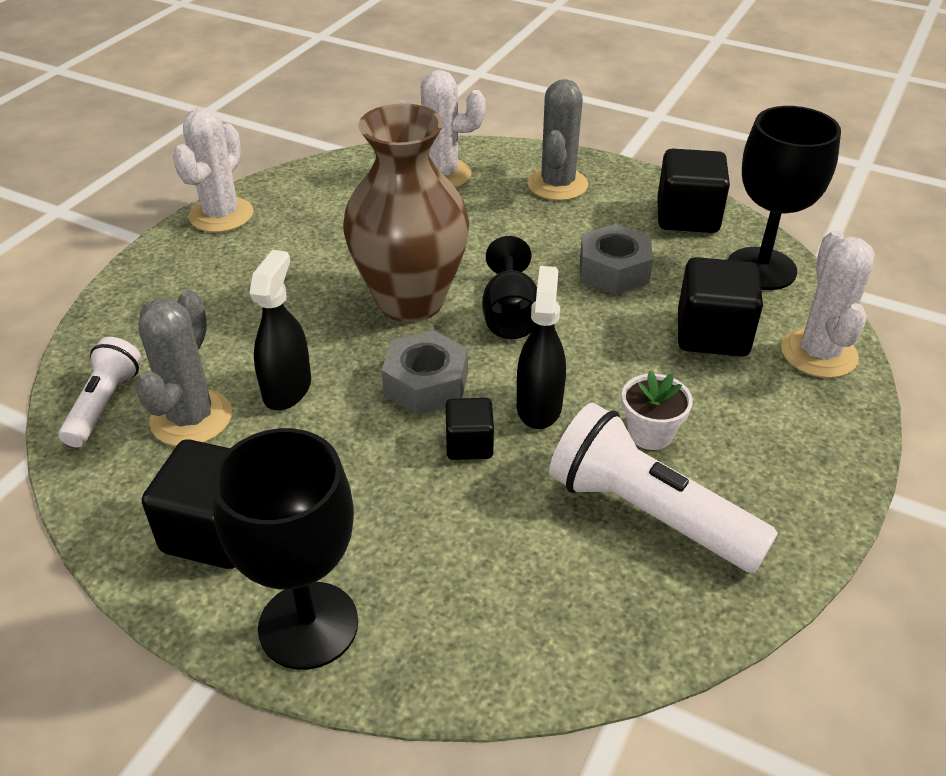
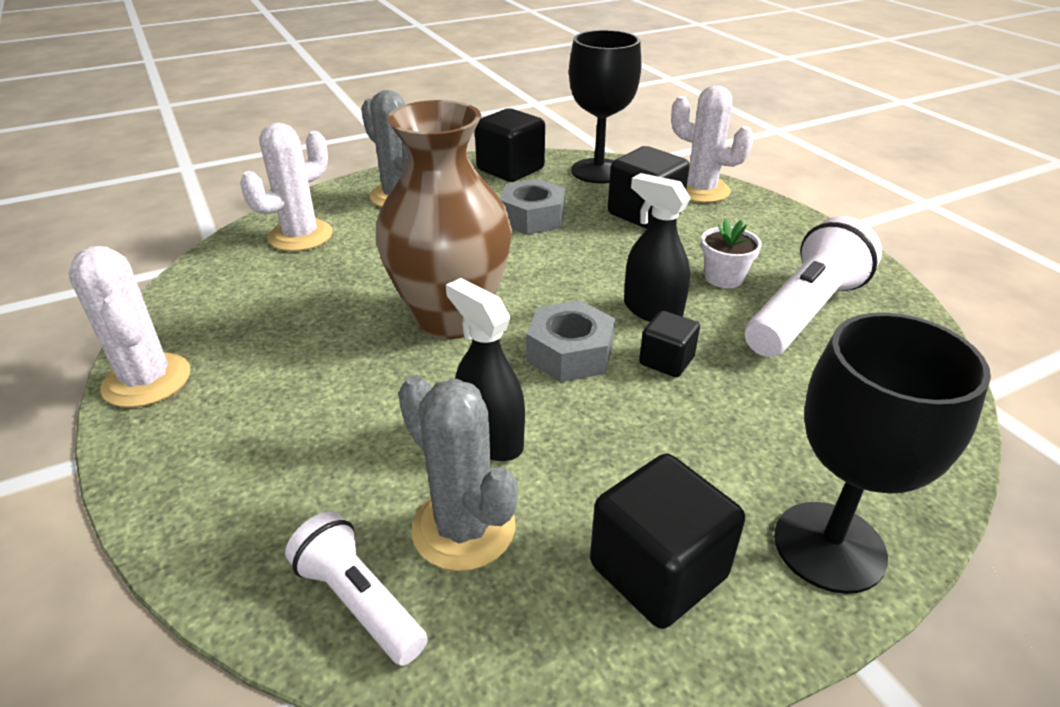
camera: 55 degrees left, 5 degrees down
black goblet [482,236,537,339] -> none
white flashlight [549,403,778,573] -> white flashlight turned 150 degrees clockwise [745,216,882,357]

